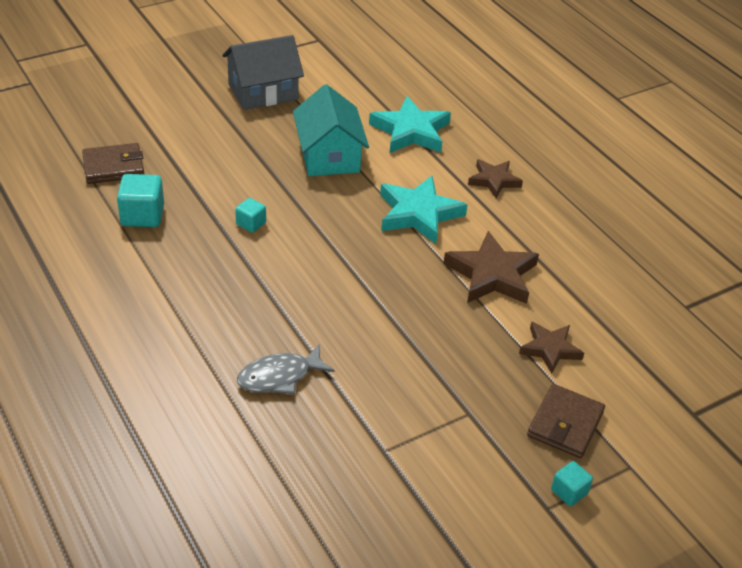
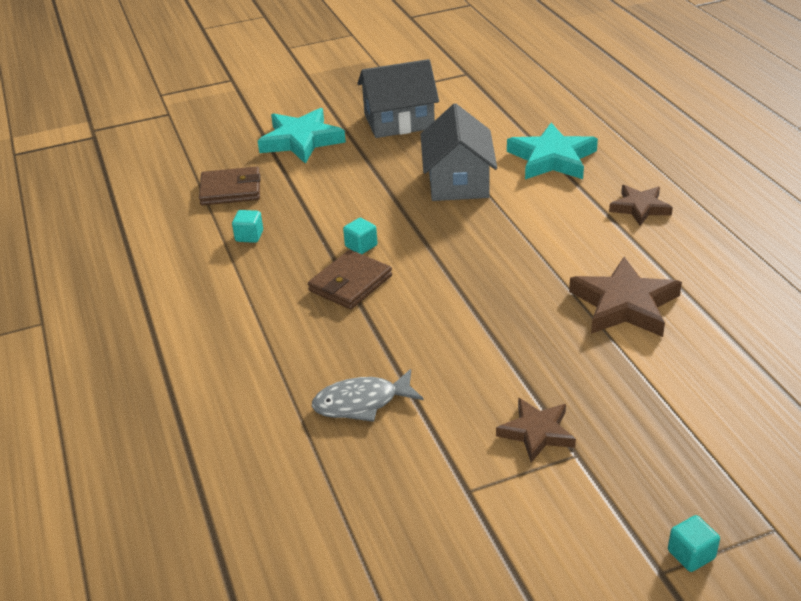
camera: 15 degrees right, 5 degrees down
turquoise cube [117,174,164,227] -> turquoise cube [232,210,263,243], size x0.58
turquoise house [293,84,369,176] -> grey house [420,104,497,201]
turquoise star [380,176,468,244] -> turquoise star moved to [258,108,346,164]
brown star [519,321,584,374] -> brown star moved to [496,397,576,463]
brown wallet [527,384,605,458] -> brown wallet moved to [308,250,392,309]

